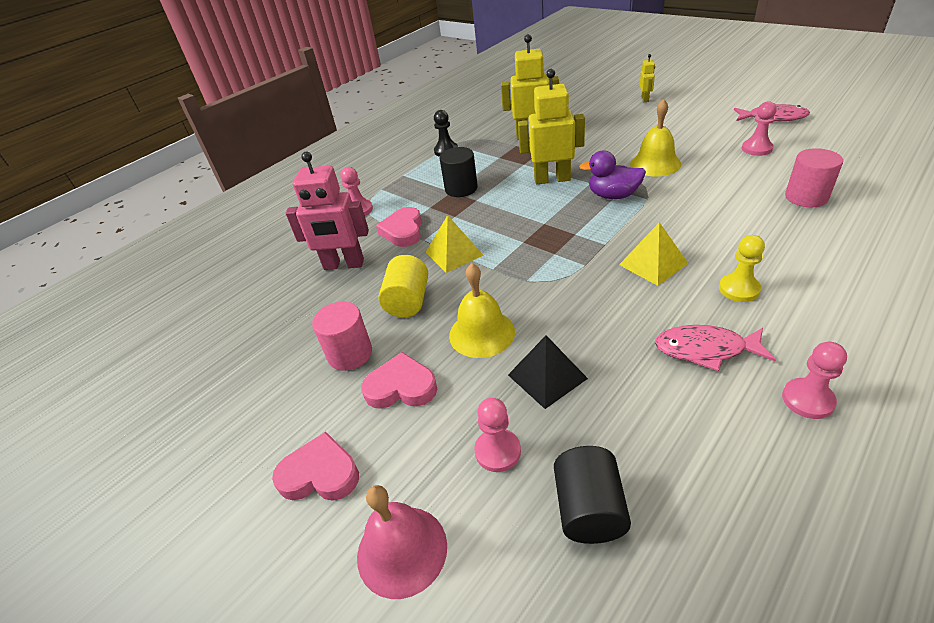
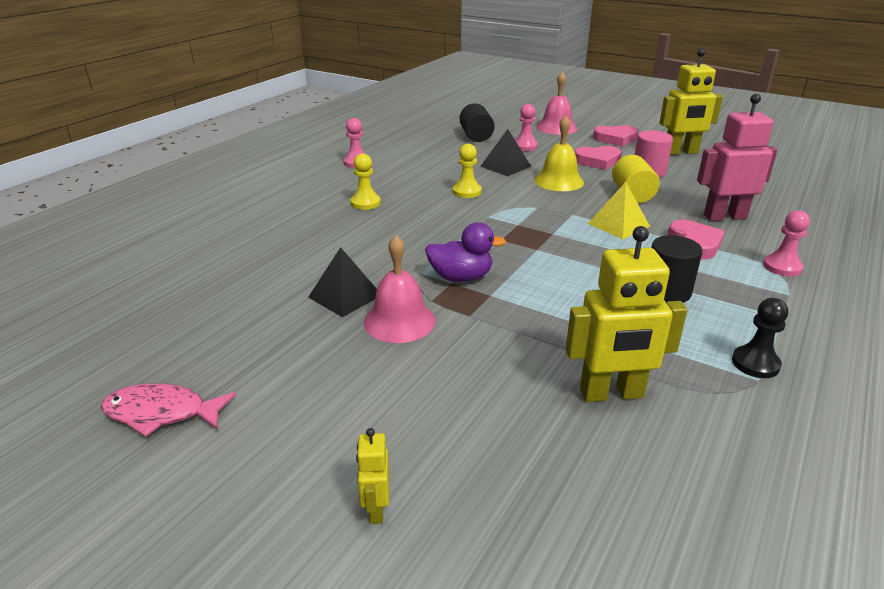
camera: 165 degrees right, 10 degrees down
yellow robot [518,69,585,184] -> yellow robot moved to [659,49,723,155]
yellow pyramid [619,222,688,286] -> none
yellow bell [630,99,681,177] -> pink bell [364,235,436,343]
pink fish [655,325,776,372] -> none
pink pawn [742,101,777,156] -> none
pink cylinder [785,148,843,207] -> none
none -> black pyramid [308,247,377,317]
none -> yellow pawn [453,144,482,198]

